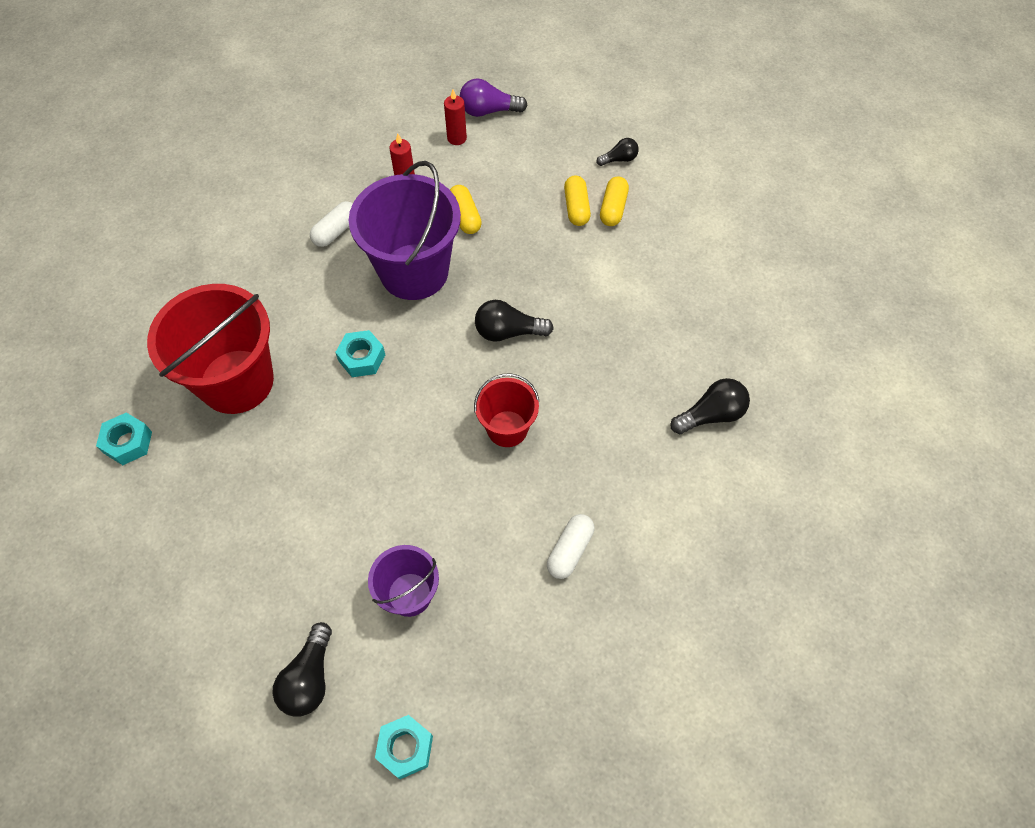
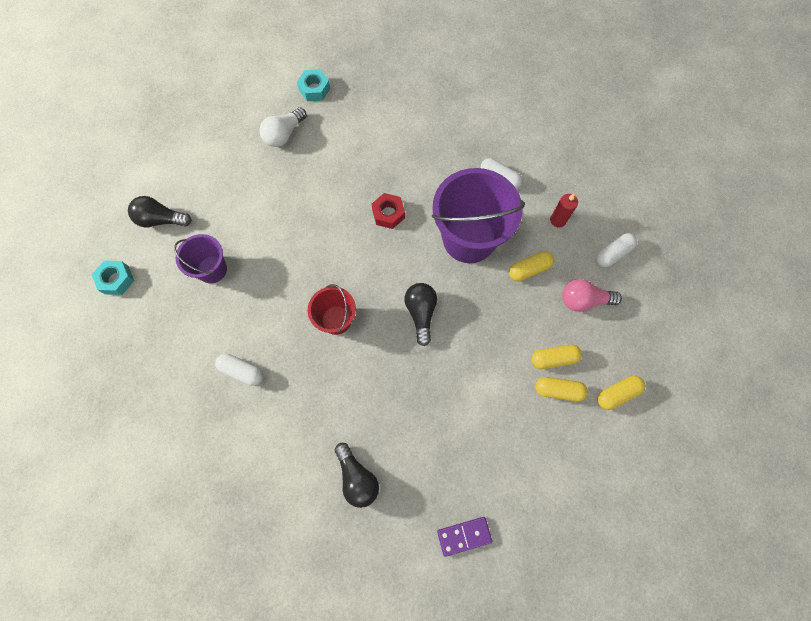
camera: 85 degrees right, 10 degrees up
red bucket [147,284,274,414] -> none
turquoise nut [335,330,385,377] -> red nut [372,193,405,229]
red candle [444,89,467,145] -> white capsule [596,233,637,268]
purple light bulb [460,78,528,117] -> none
black light bulb [597,138,639,166] -> yellow capsule [597,376,645,410]
none -> white light bulb [260,107,307,147]
none -> purple domino [437,517,492,557]
none -> pink light bulb [562,279,622,312]

